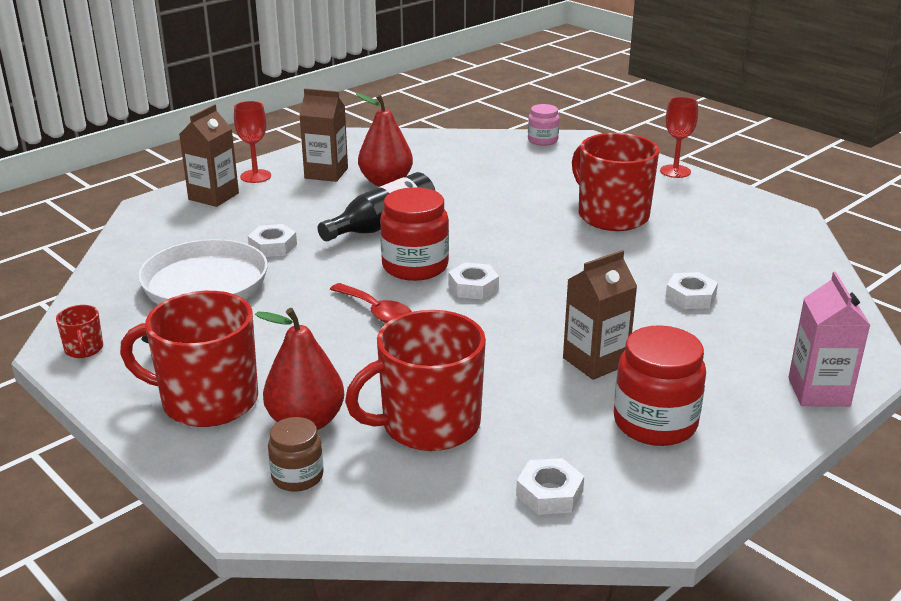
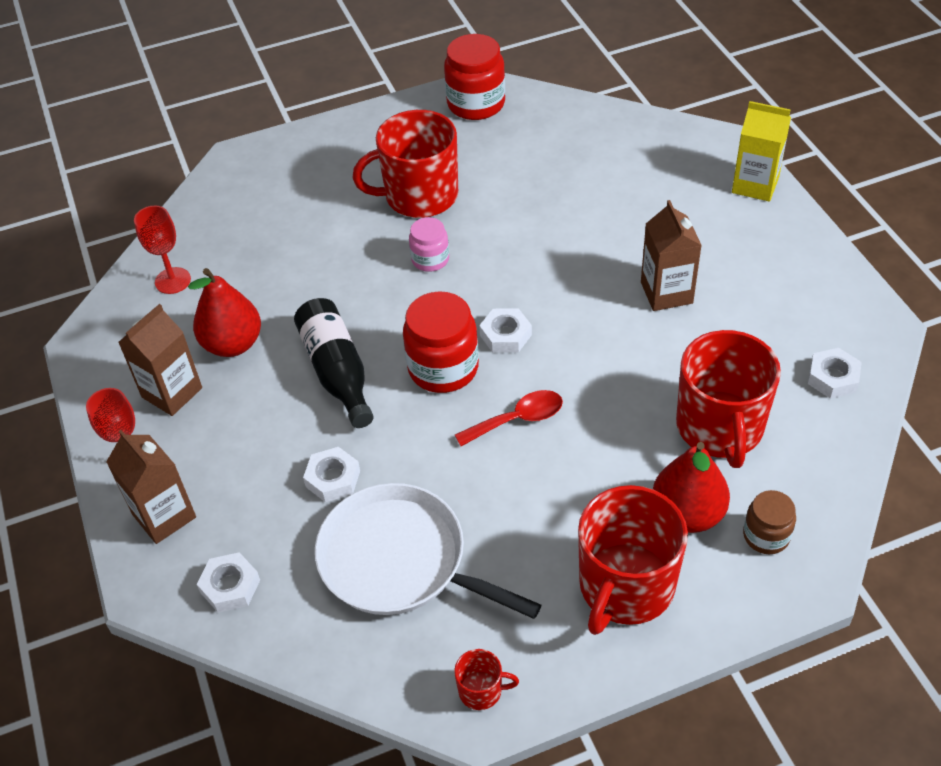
camera: 65 degrees left, 20 degrees up
pink jar [528,104,559,146] -> pink jar moved to [409,217,449,272]
red jar [614,325,706,446] -> red jar moved to [444,34,505,120]
red goblet [660,97,698,178] -> red goblet moved to [134,206,191,294]
white nut [665,272,718,309] -> white nut moved to [197,553,260,612]
pink carton [788,272,870,407] -> yellow carton [732,101,791,202]

